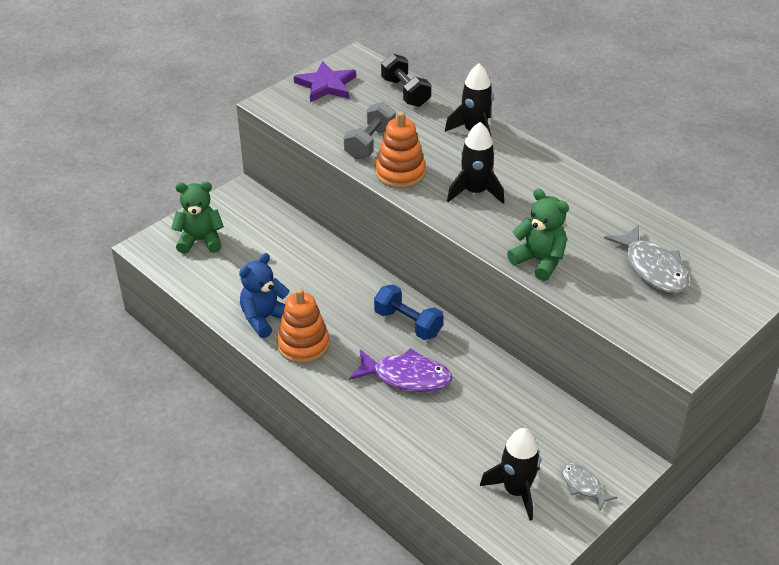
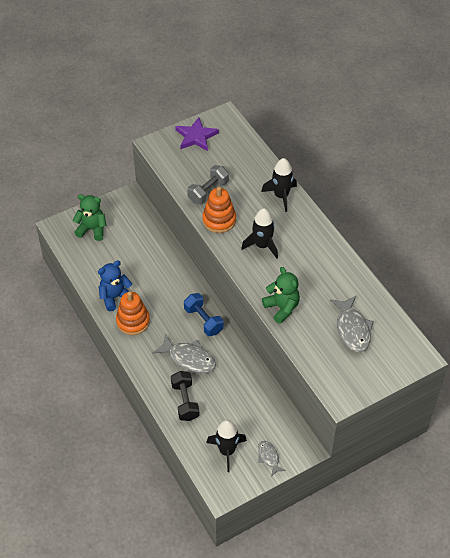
camera: 15 degrees right, 10 degrees up
purple fish [349,348,452,392] -> grey fish [152,333,216,373]
black dumbbell [381,54,431,107] -> black dumbbell moved to [171,371,199,421]

